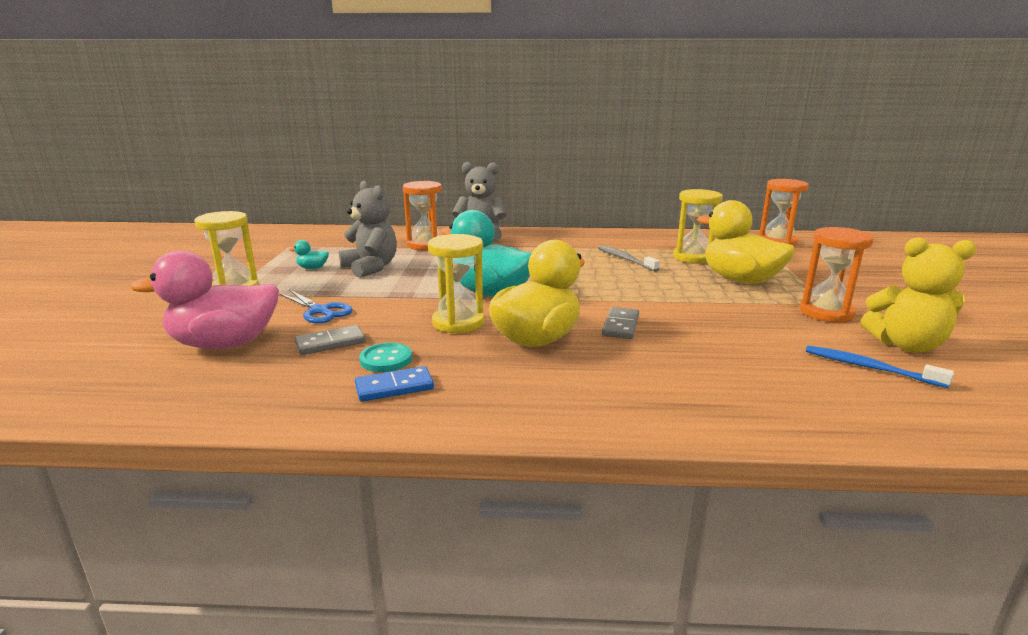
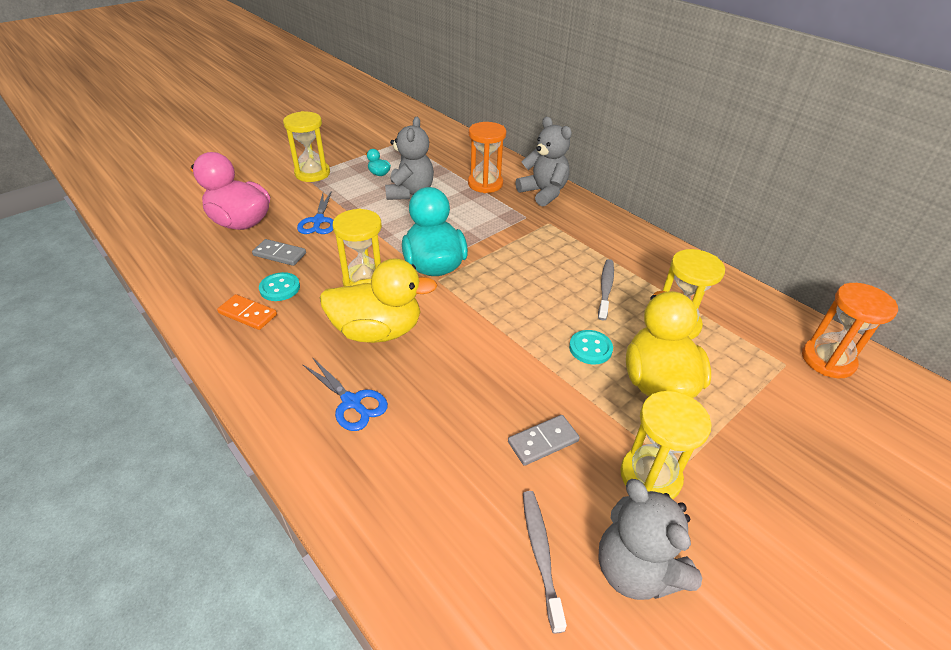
camera: 45 degrees right, 20 degrees up
blue domino [355,366,434,402] -> orange domino [217,294,277,330]
grey domino [602,307,639,339] -> grey domino moved to [508,415,580,466]
orange hourglass [800,227,874,322] -> yellow hourglass [620,391,712,499]
blue toothbrush [806,346,954,388] -> grey toothbrush [523,491,567,634]
yellow teddy bear [861,237,976,353] -> grey teddy bear [598,479,702,600]
none -> blue scissors [302,357,388,431]
none -> turquoise button [569,330,613,364]

